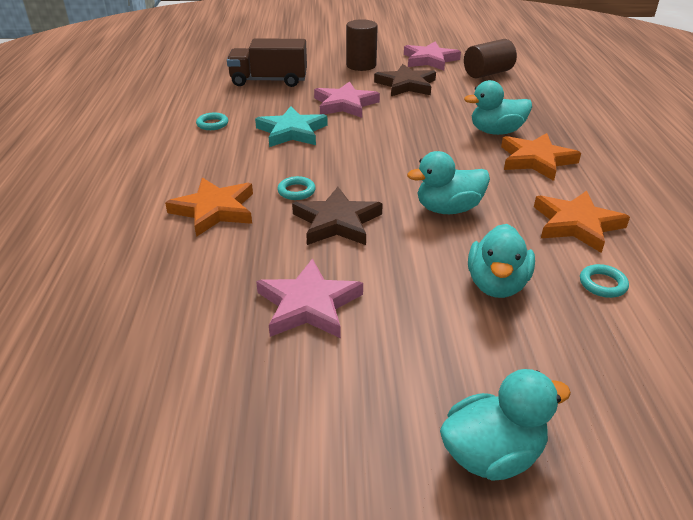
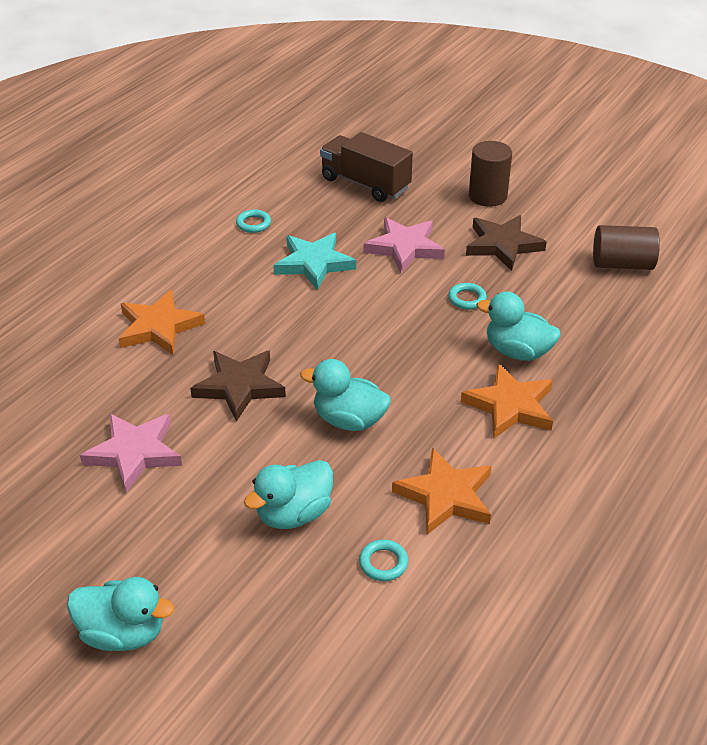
camera: 35 degrees right, 5 degrees up
turquoise ring [277,176,316,200] -> turquoise ring moved to [448,283,487,309]
pink star [404,42,461,71] -> none

